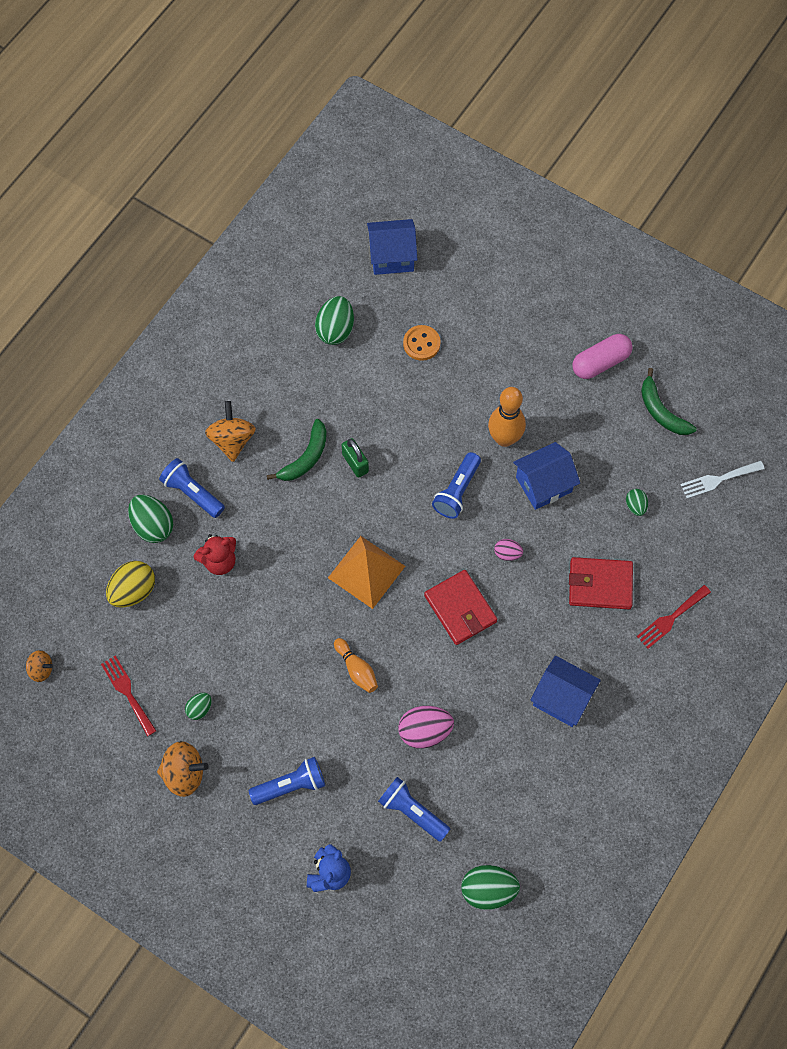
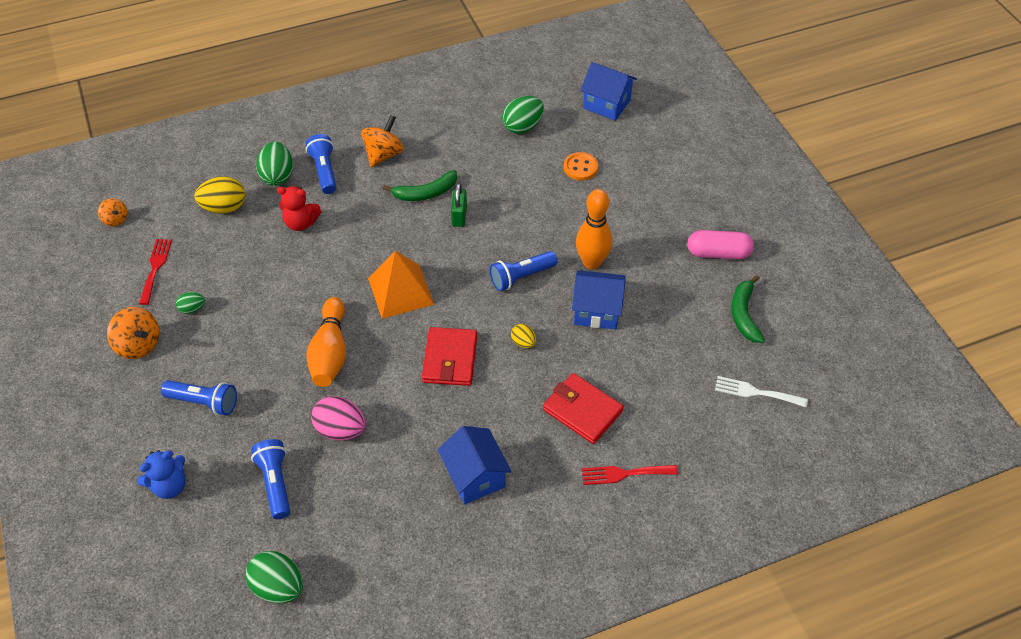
camera: 35 degrees right, 15 degrees down
orange bowling pin [334,638,378,693] -> orange bowling pin [306,297,346,387], size x1.69
pink egg [494,539,523,561] -> yellow egg [511,324,536,348]
green egg [626,489,648,516] -> none

